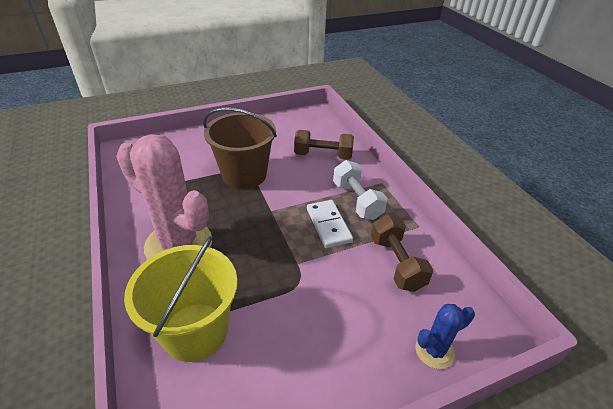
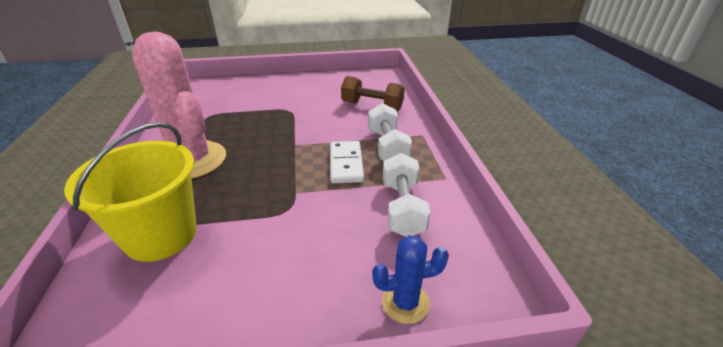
camera: 15 degrees right, 5 degrees down
brown bucket [203,108,277,189] -> none
brown dumbbell [371,215,433,292] -> white dumbbell [383,153,431,237]

